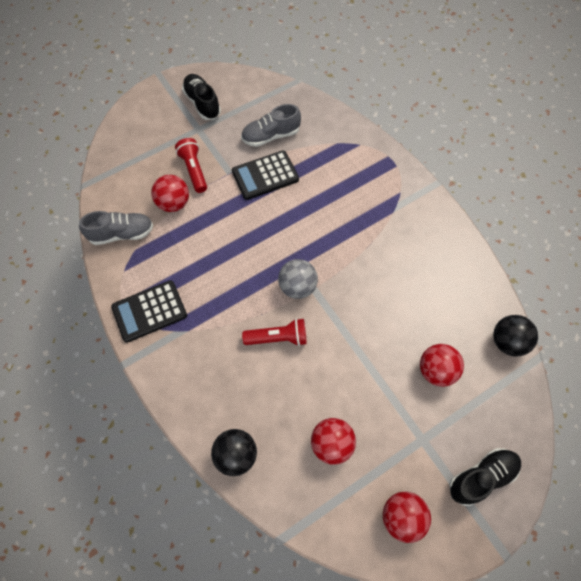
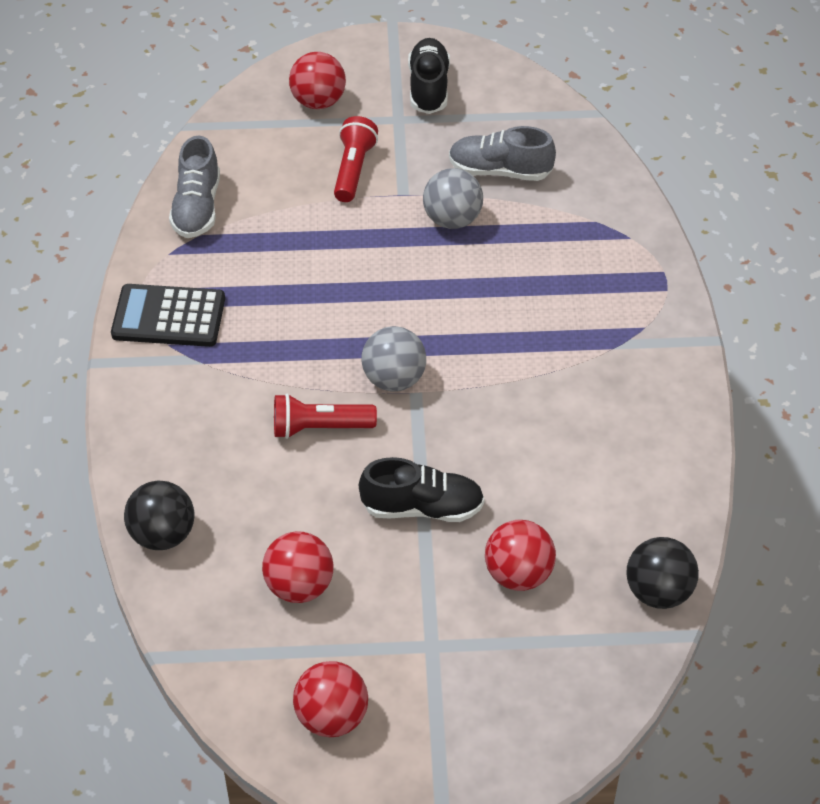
camera: 30 degrees right, 15 degrees down
grey shoe [79,211,154,245] -> grey shoe turned 75 degrees clockwise [169,136,220,238]
red ball [151,175,189,212] -> red ball moved to [289,52,346,109]
black calculator [232,151,299,200] -> grey ball [423,168,483,229]
red flashlight [242,318,307,346] -> red flashlight turned 150 degrees clockwise [274,394,377,439]
black shoe [449,448,521,506] -> black shoe moved to [359,457,485,522]

